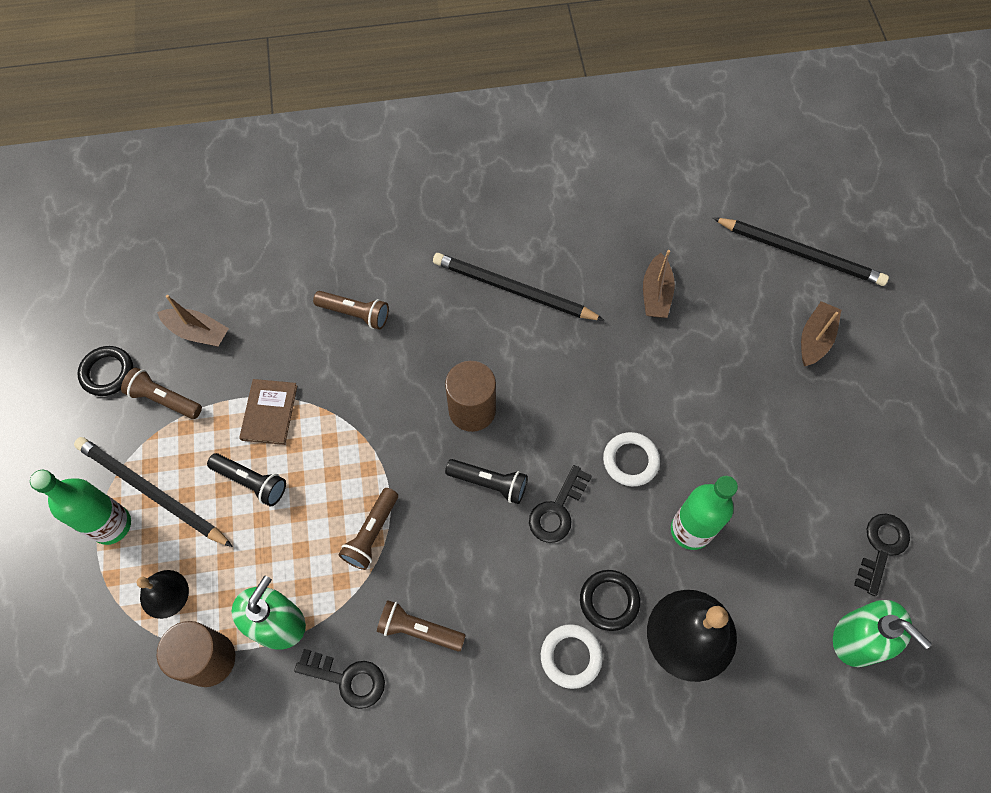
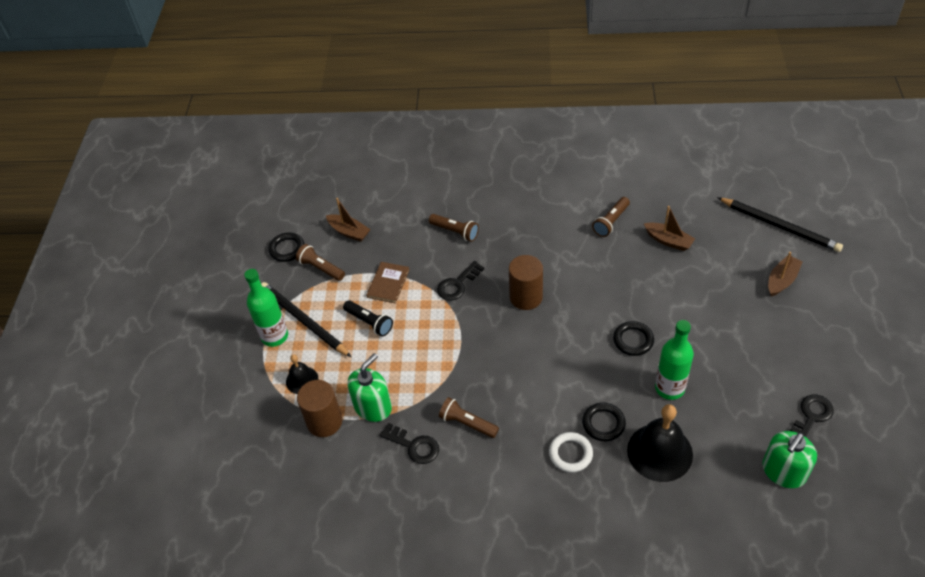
camera: 15 degrees right, 15 degrees down
brown flashlight [339,488,398,570] -> brown flashlight moved to [592,197,630,237]
black pencil [433,253,604,320] -> none
black flashlight [445,459,528,504] -> none
black key [529,465,592,543] -> black key moved to [437,261,485,301]
white ring [603,432,660,486] -> black ring [613,321,654,356]
brown boat [643,250,675,318] -> brown boat turned 75 degrees counterclockwise [644,206,695,251]
green soap dispenser [833,600,932,667] -> green soap dispenser turned 75 degrees clockwise [762,431,817,488]

